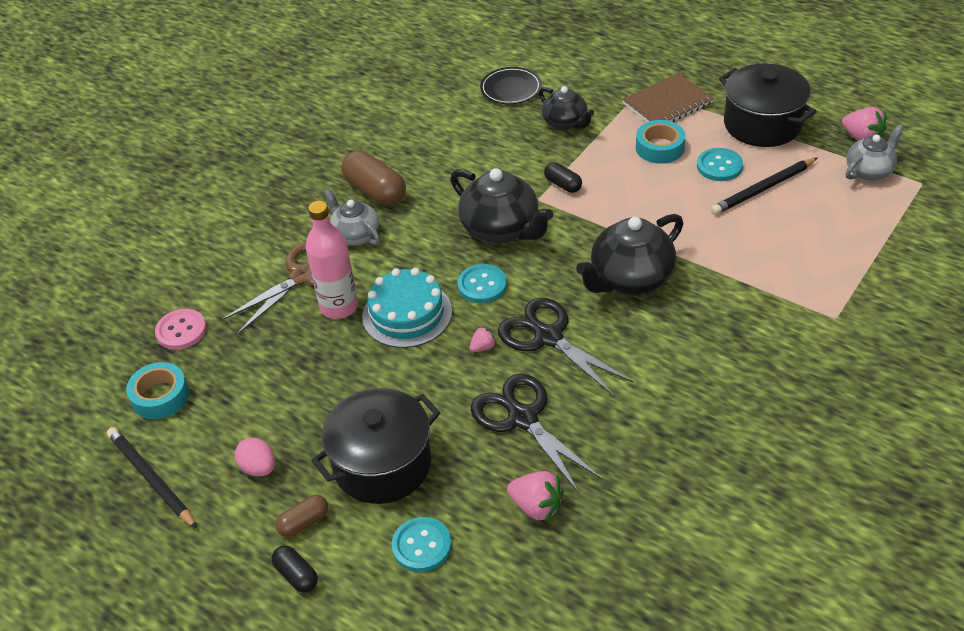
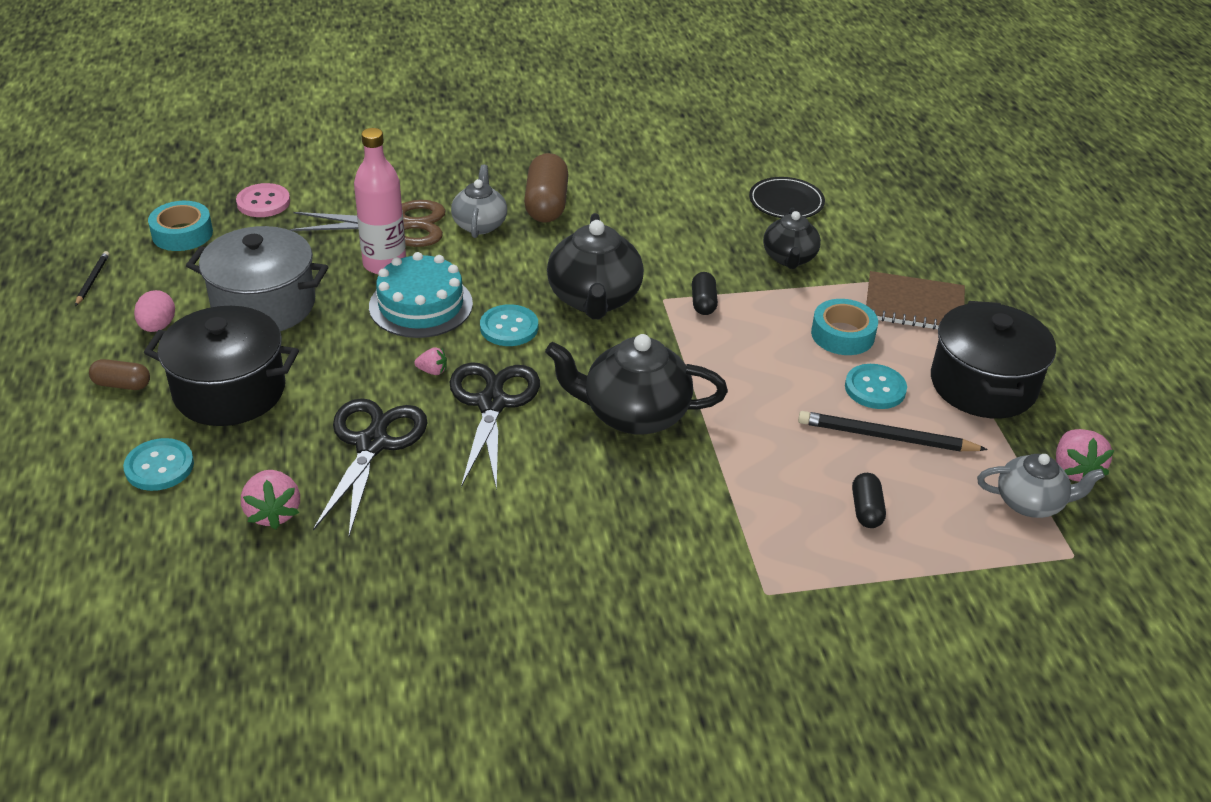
camera: 40 degrees right, 5 degrees down
black pencil [107,427,197,529] -> black pencil [75,251,109,306], size x0.53
black capsule [271,546,318,593] -> black capsule moved to [852,473,886,528]
none -> grey pot [186,226,328,331]

